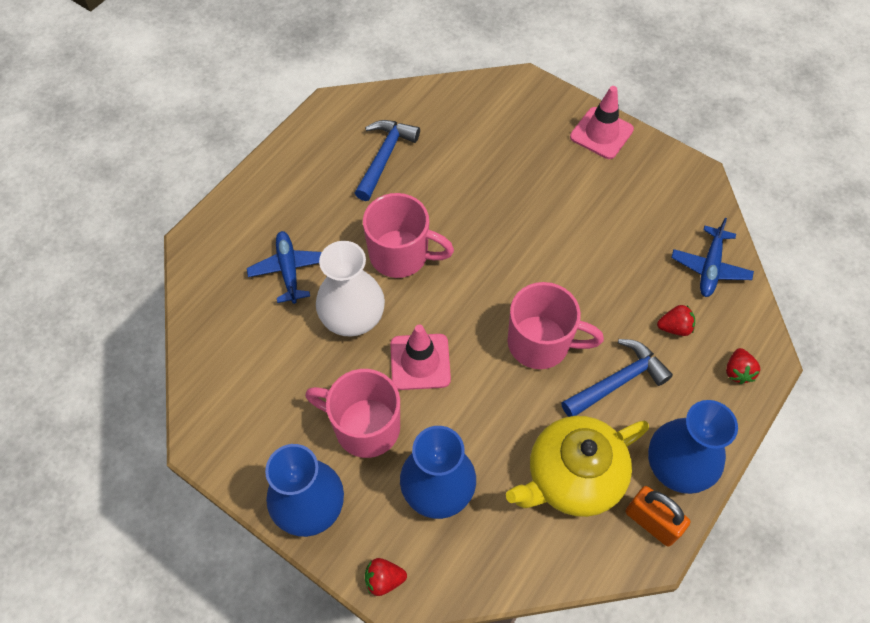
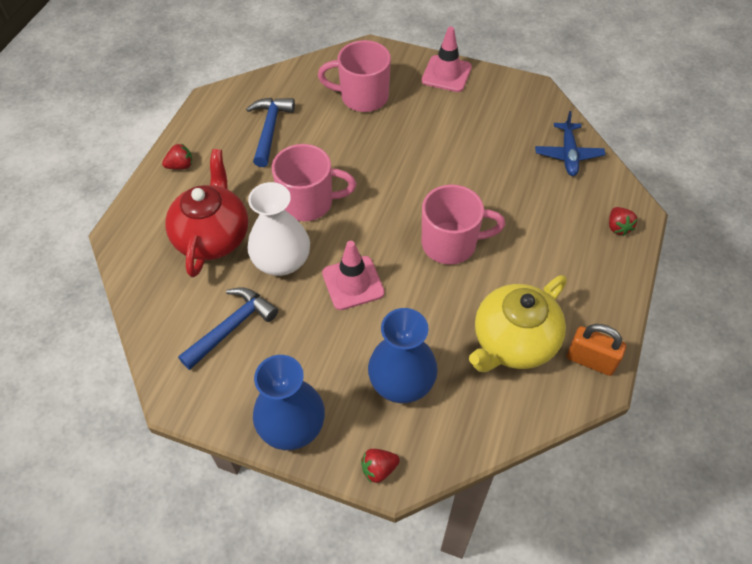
camera: 15 degrees left, 5 degrees down
blue plane [247,231,322,304] -> red teapot [165,149,248,277]
pink mug [305,369,400,458] -> pink mug moved to [318,40,391,112]
blue hammer [561,339,673,417] -> blue hammer moved to [178,287,278,370]
blue vase [648,400,738,494] -> none
red strawberry [657,305,695,336] -> red strawberry moved to [162,143,192,169]

